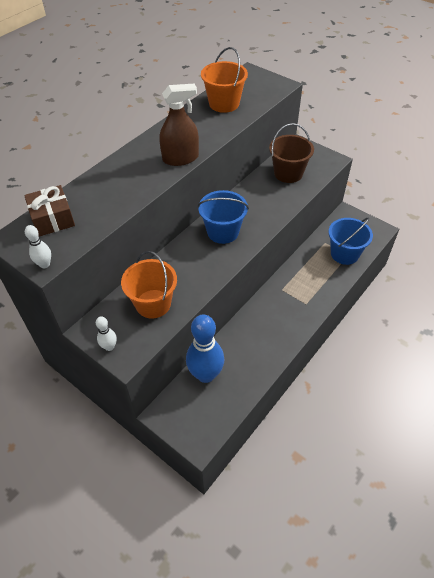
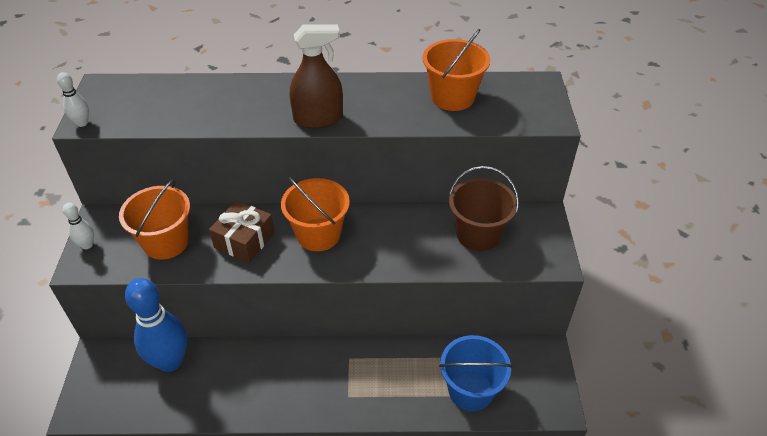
camera: 50 degrees right, 5 degrees down
brown gift [24,185,75,237] -> brown gift moved to [209,201,275,263]
brown spray bottle [159,84,199,166] -> brown spray bottle turned 45 degrees counterclockwise [290,24,343,129]
blue bucket [197,190,249,244] -> orange bucket [281,177,350,251]

